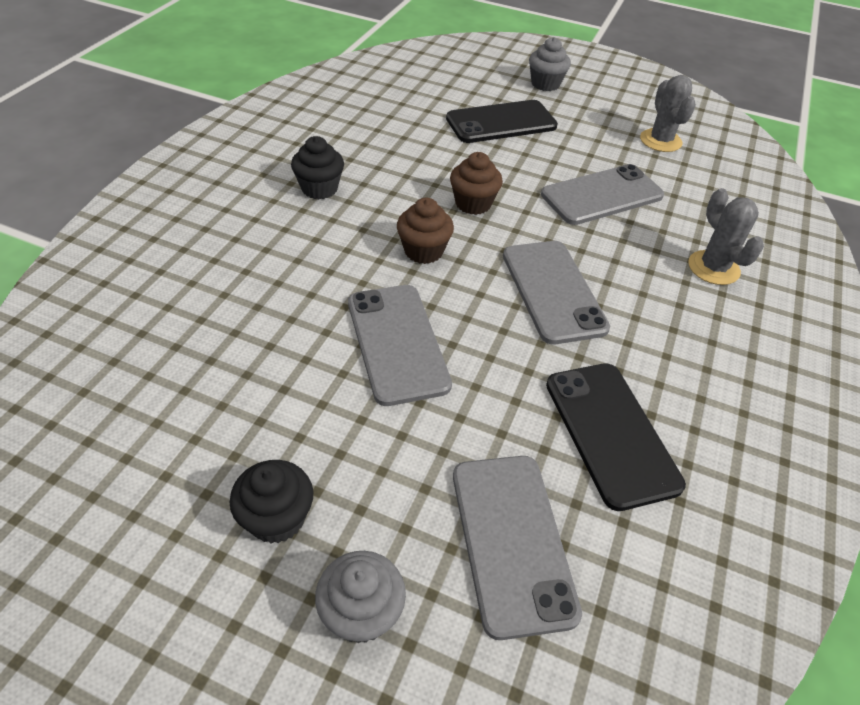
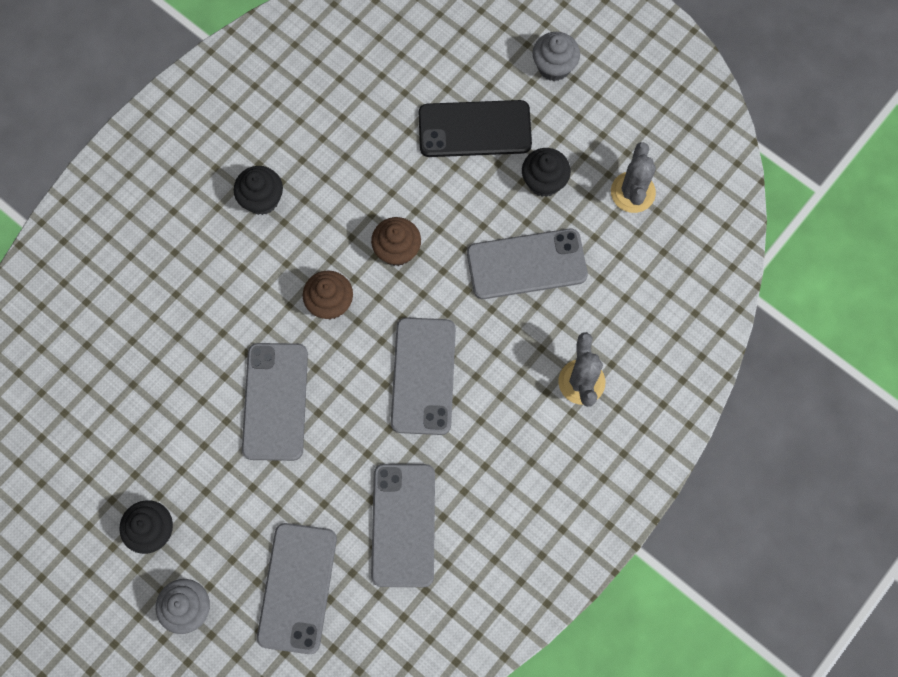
camera: 20 degrees right, 25 degrees up
black phone [546,363,686,511] -> grey phone [371,464,435,587]
none -> black cupcake [522,148,571,197]

